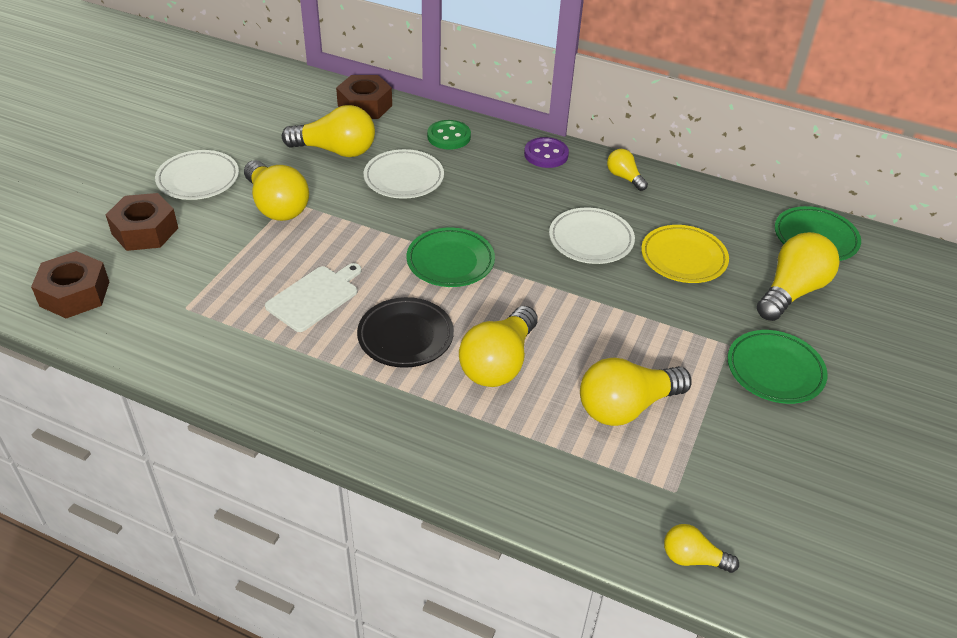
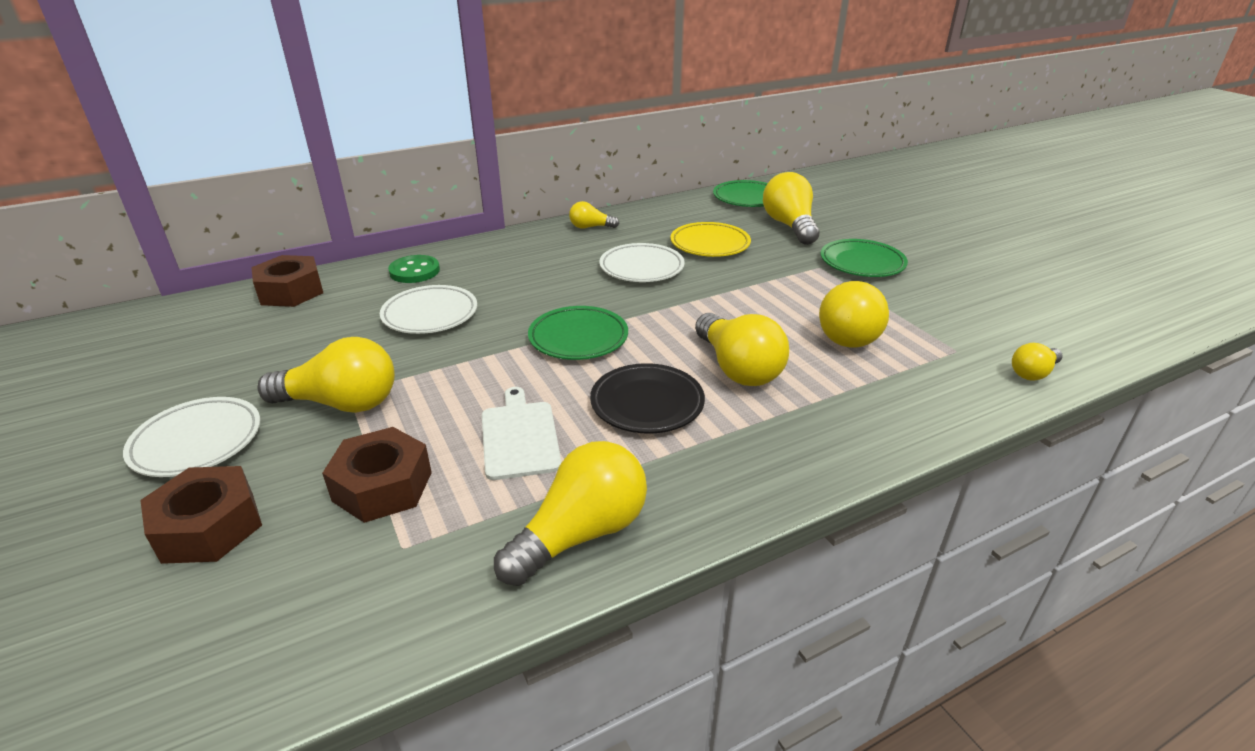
camera: 50 degrees left, 10 degrees down
brown nut [31,251,109,318] -> brown nut moved to [322,427,432,523]
yellow light bulb [282,105,375,157] -> yellow light bulb moved to [494,441,647,586]
purple button [524,137,569,168] -> none

